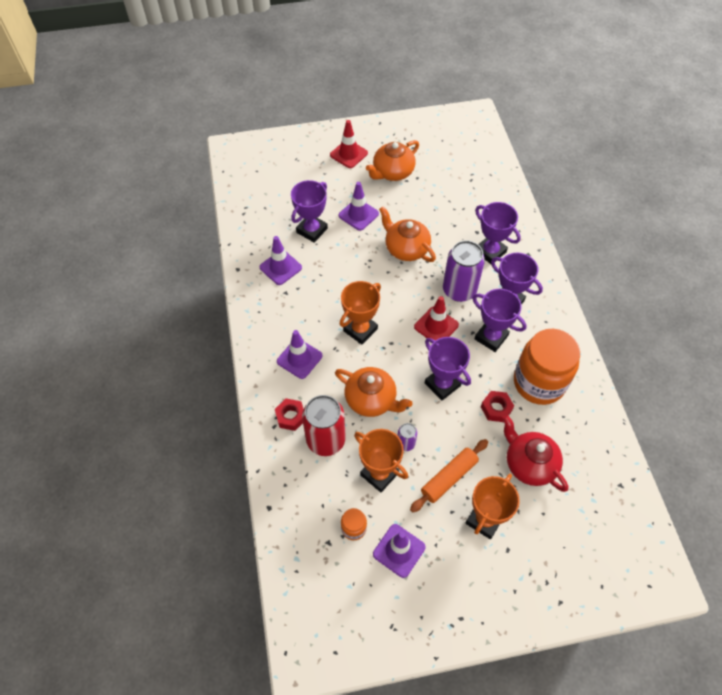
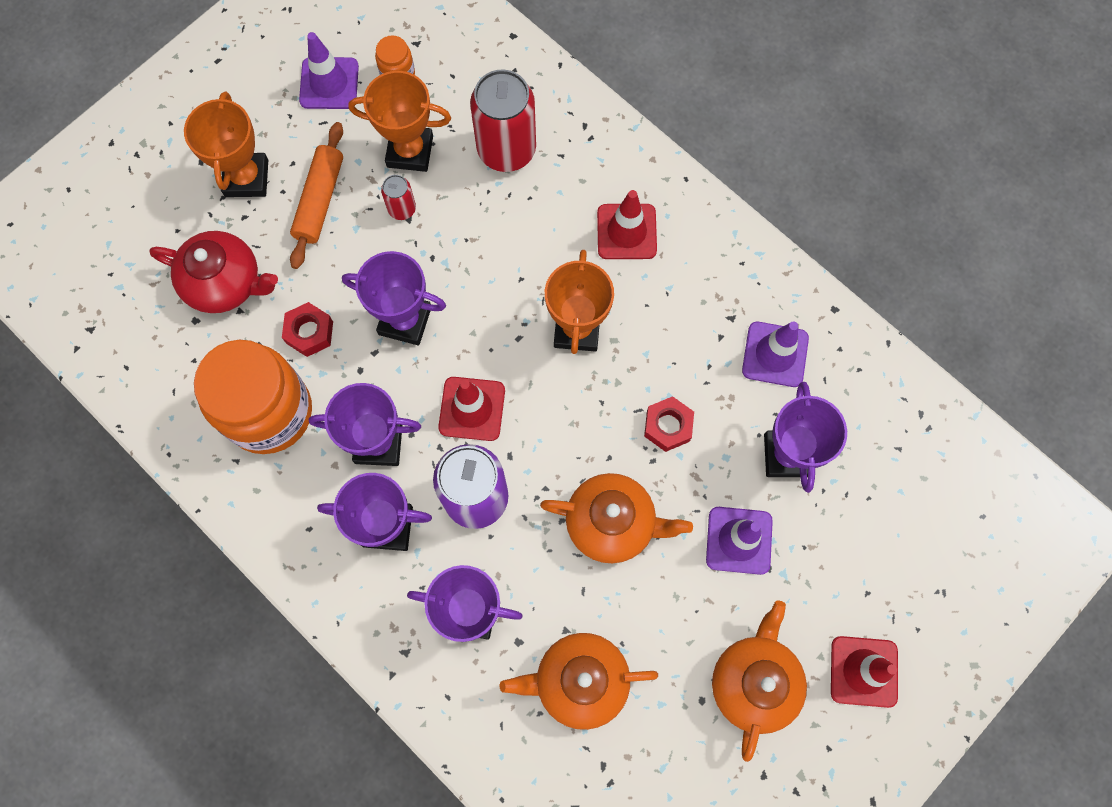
camera: 145 degrees right, 15 degrees up
red nut [275,398,304,431] -> red nut moved to [644,396,694,452]
purple traffic cone [277,330,322,379] -> red traffic cone [597,190,657,259]
orange teapot [335,367,413,417] -> orange teapot moved to [500,633,658,730]
purple can [398,423,417,451] -> red can [381,175,416,220]

